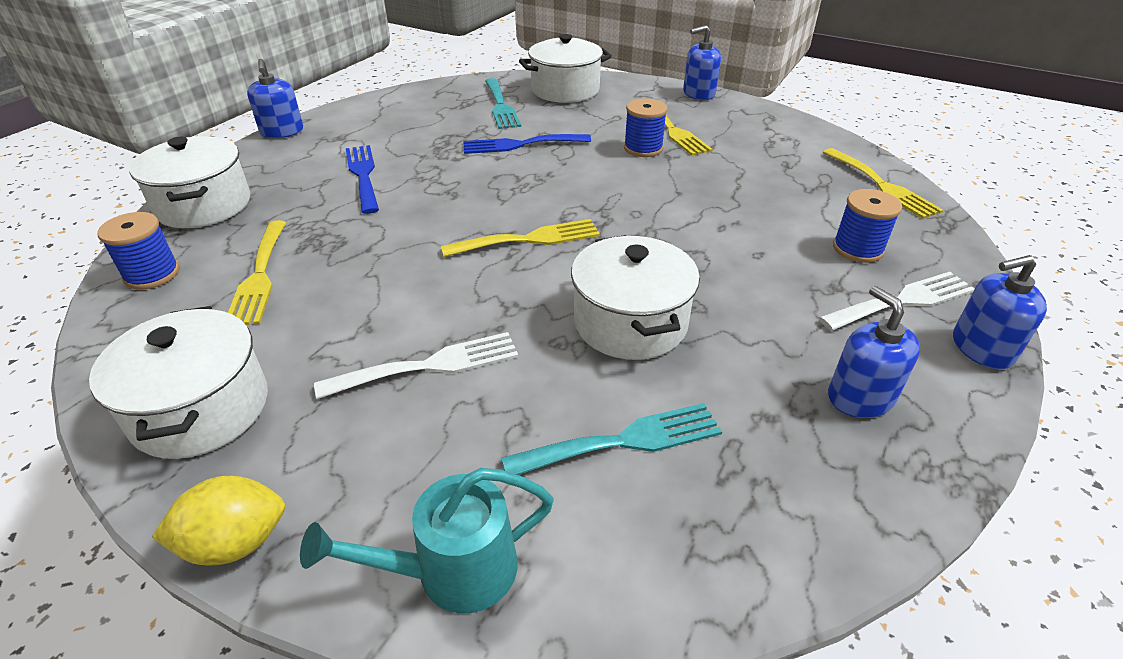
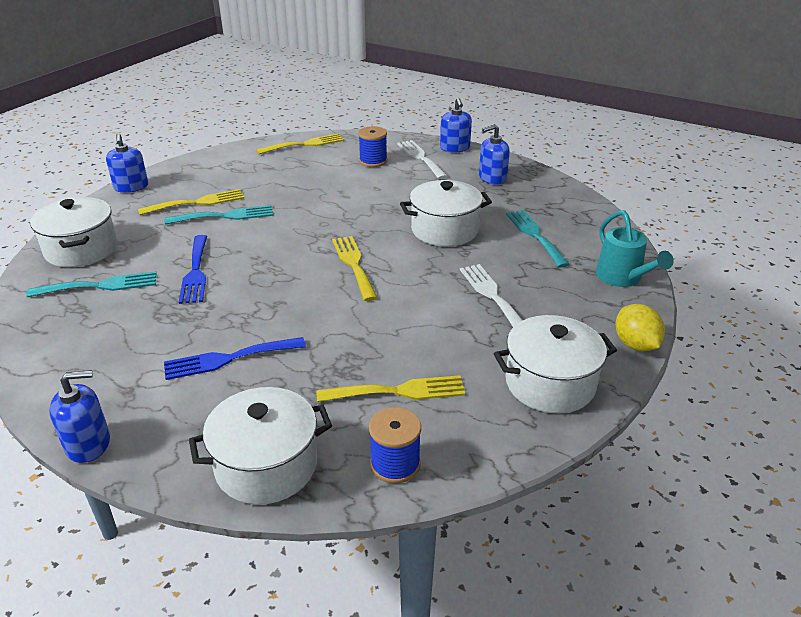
camera: 90 degrees left, 5 degrees down
blue spool [624,98,668,157] -> turquoise fork [164,205,273,225]

